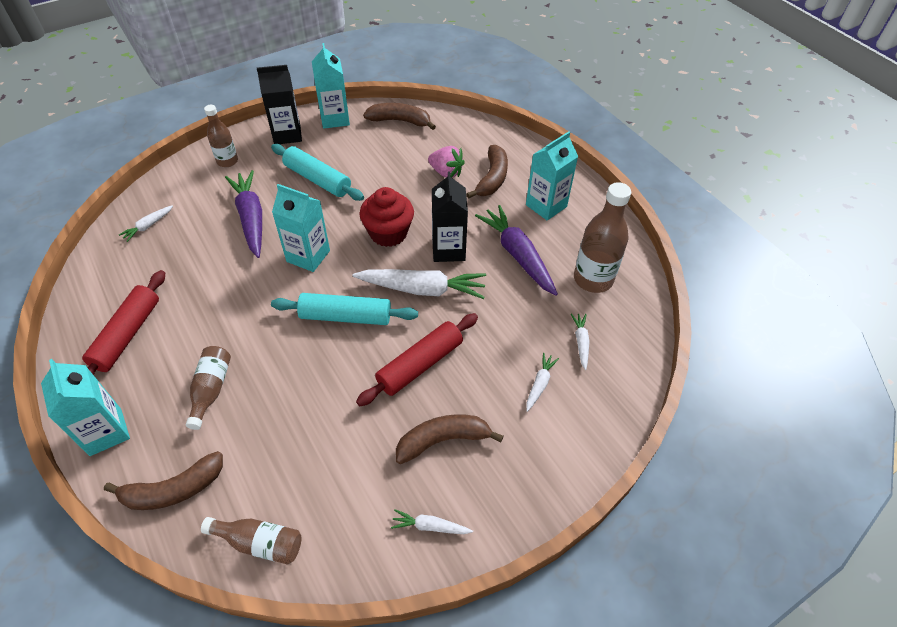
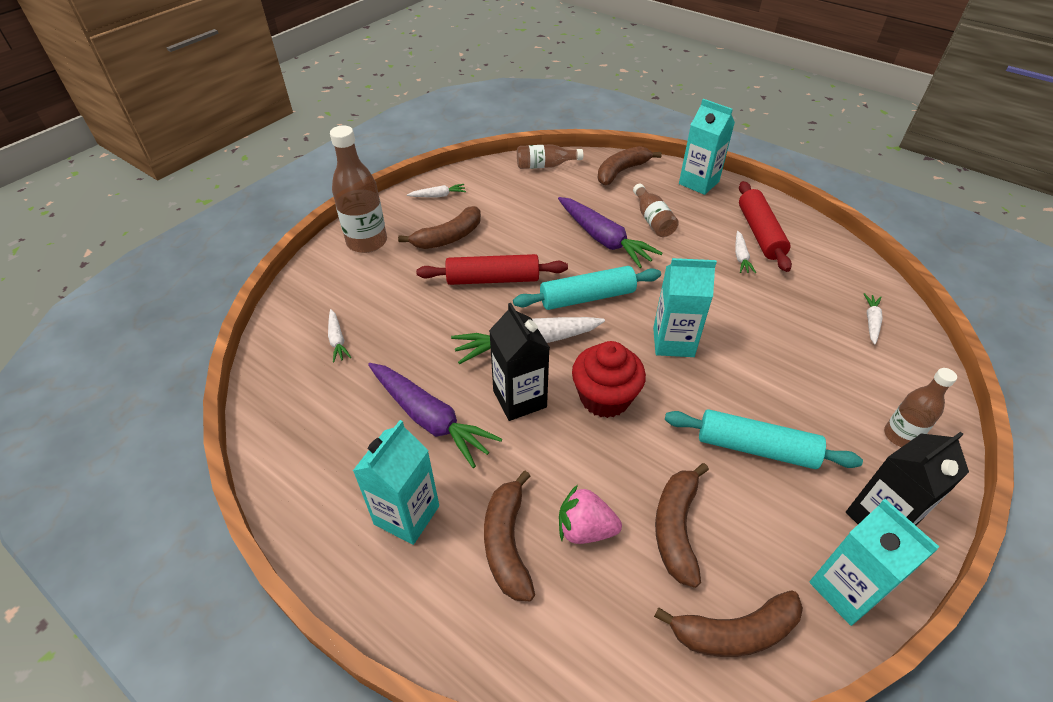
camera: 160 degrees right, 5 degrees down
purple carrot [225,170,262,258] -> purple carrot moved to [558,197,662,268]
red rolling pin [356,313,478,406] -> red rolling pin turned 60 degrees clockwise [416,254,568,285]
white carrot [526,353,559,412] -> white carrot moved to [735,231,756,273]
brown bottle [574,182,631,293] -> brown bottle moved to [330,125,387,253]
none -> brown banana [655,463,709,588]

